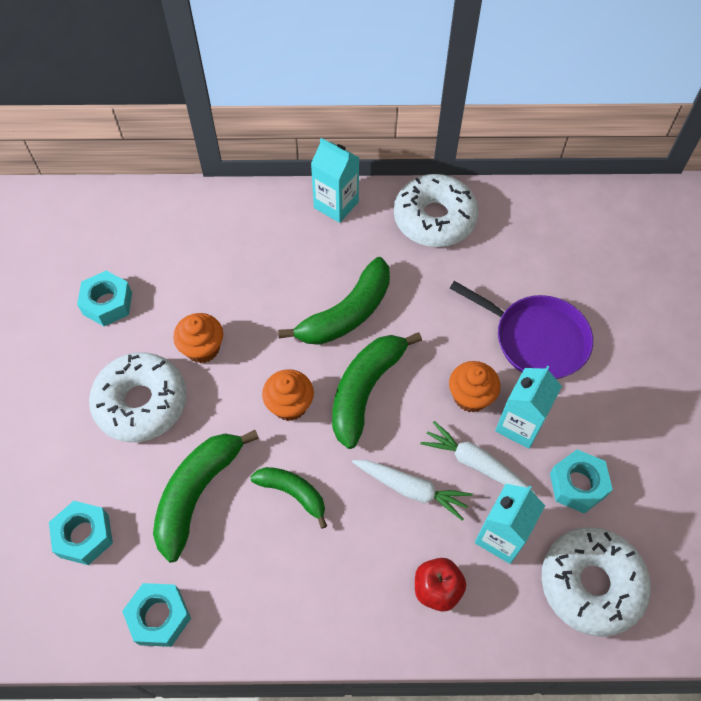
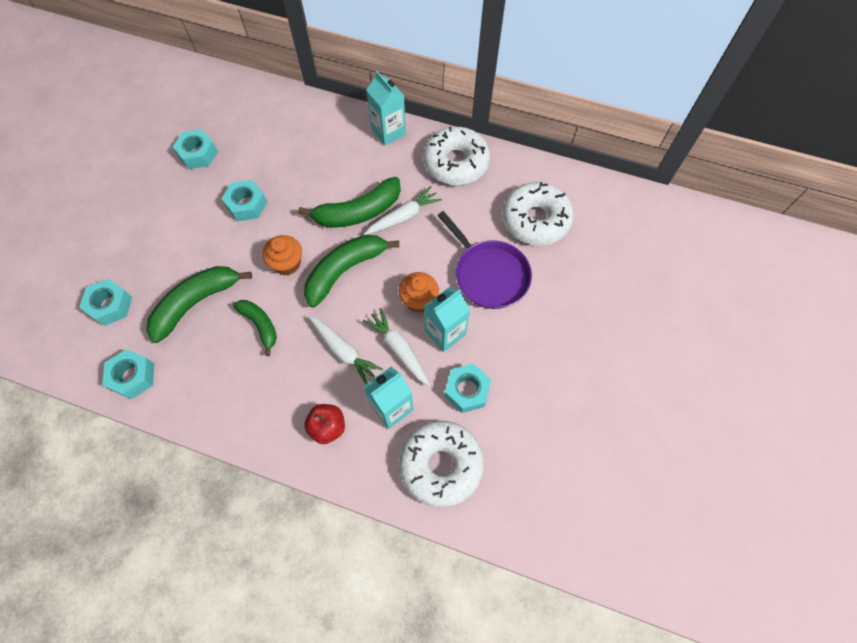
camera: 20 degrees right, 5 degrees up
white donut [89,352,187,442] -> white donut moved to [502,182,573,245]
orange cupcake [173,313,223,363] -> turquoise nut [221,180,267,221]
none -> white carrot [364,186,442,235]

